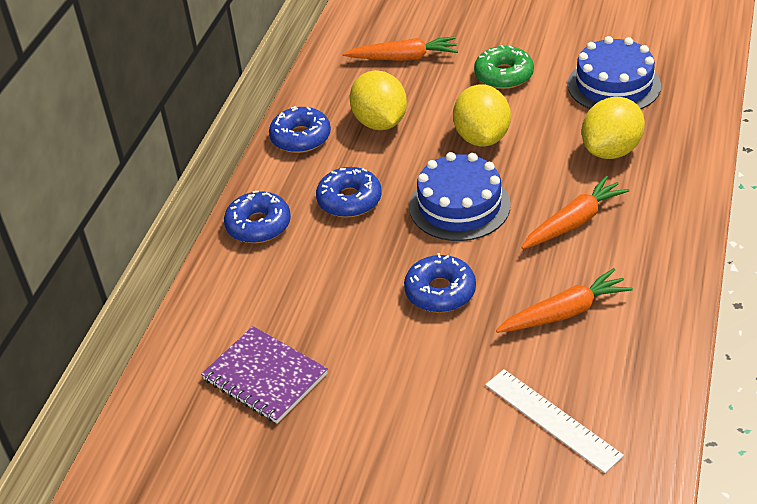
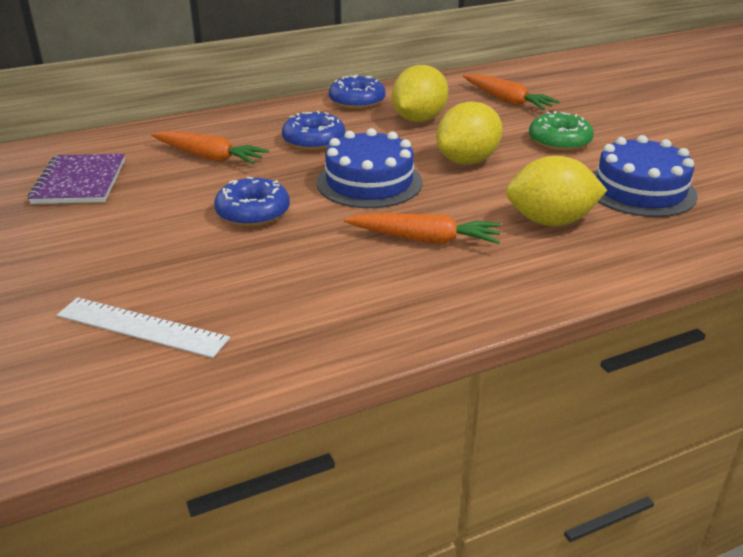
camera: 45 degrees right, 10 degrees down
blue donut [224,191,291,243] -> none
white ruler [485,369,624,473] -> white ruler turned 75 degrees counterclockwise [57,297,230,358]
orange carrot [496,268,633,333] -> orange carrot moved to [151,131,269,164]

